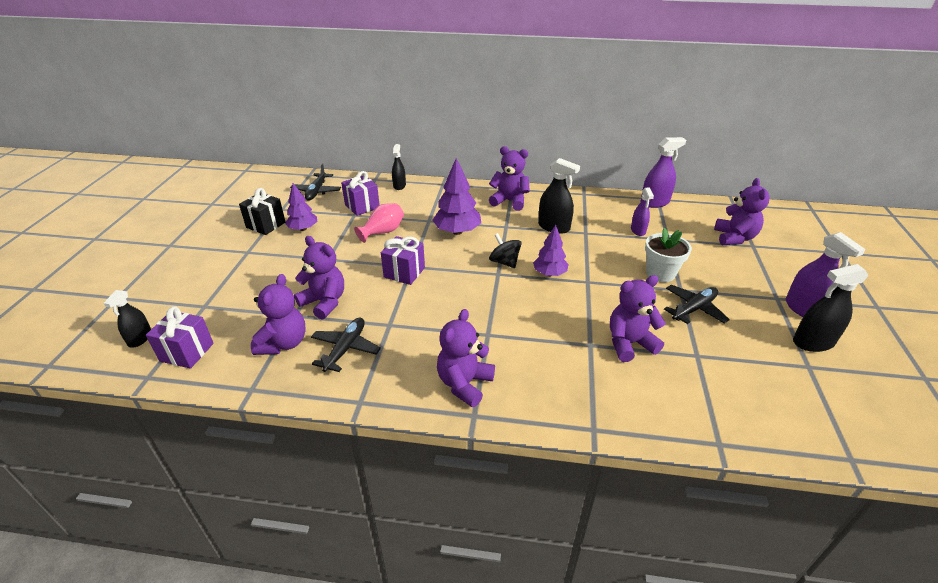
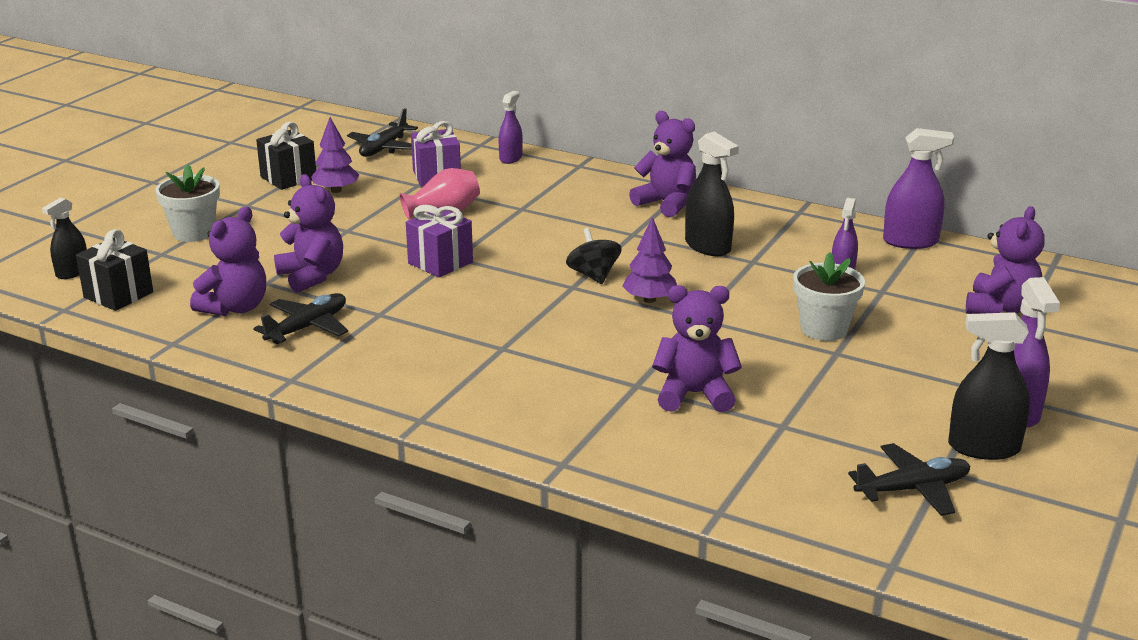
camera: 20 degrees right, 10 degrees down
purple gift [146,306,214,369] -> black gift [76,229,153,311]
black spray bottle [392,144,406,190] -> purple spray bottle [499,91,523,164]
purple tree [433,158,481,235] -> none
purple teddy bear [437,309,495,407] -> none
black plane [664,285,730,324] -> black plane moved to [848,443,970,516]
none -> white flower pot [155,164,220,242]

